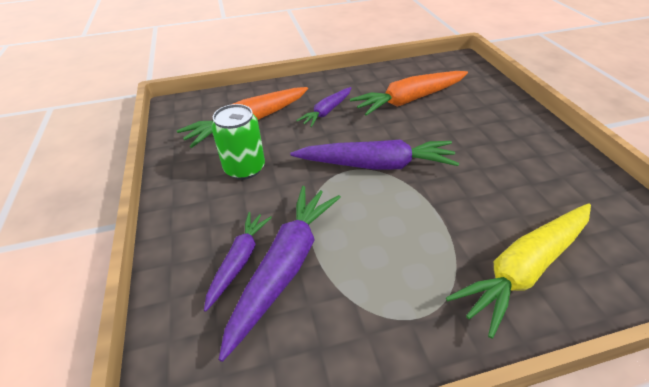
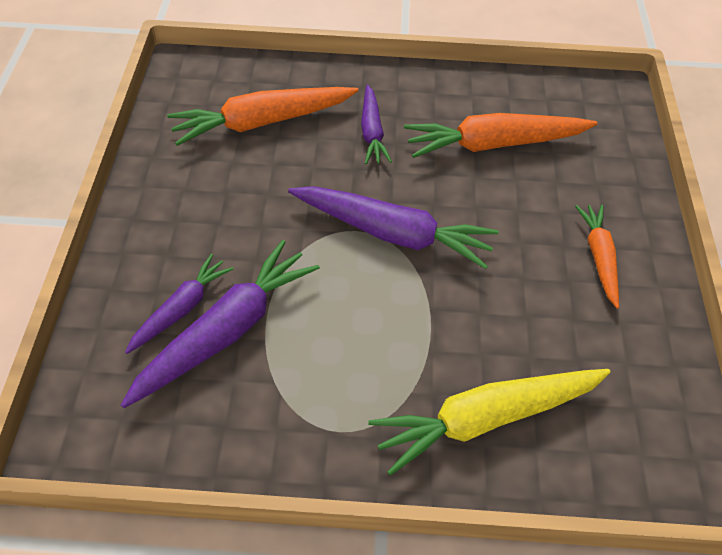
camera: 15 degrees right, 10 degrees up
green can [211,104,265,180] -> none
purple carrot [296,87,352,127] -> purple carrot turned 60 degrees counterclockwise [361,84,392,164]
none -> orange carrot [575,205,619,309]

